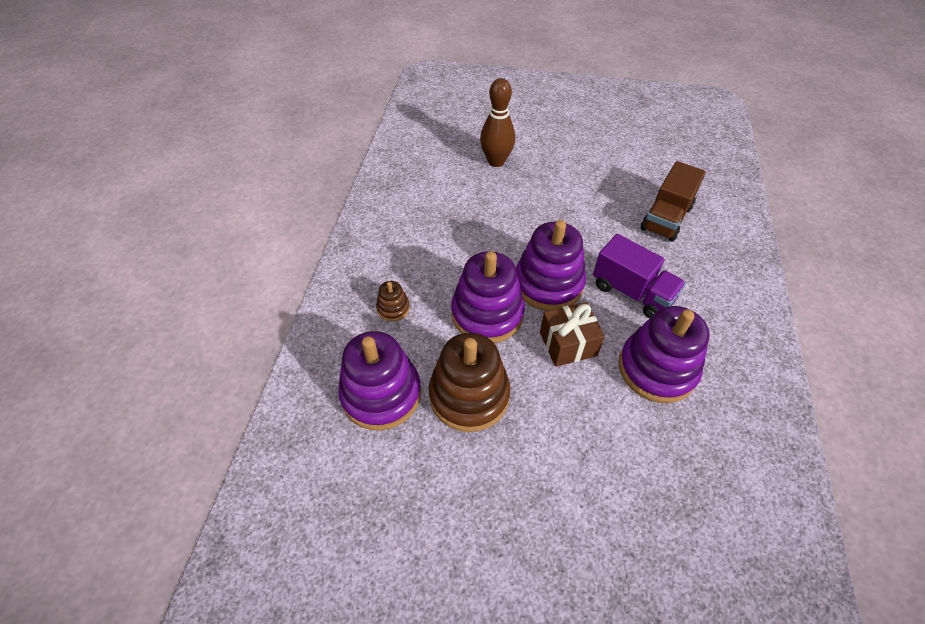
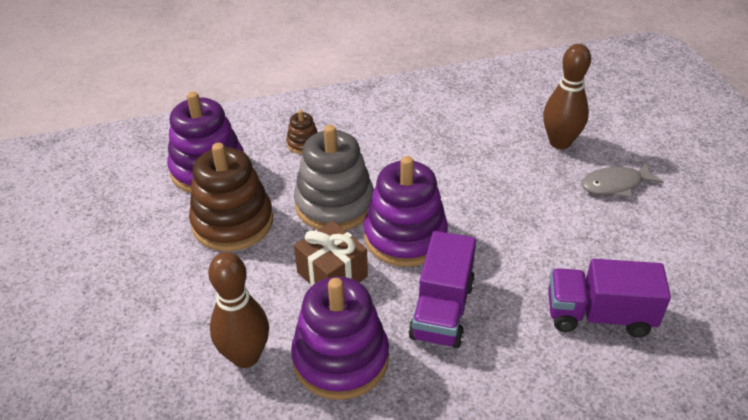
camera: 65 degrees right, 10 degrees down
purple stacking toy [451,251,525,343] -> grey stacking toy [294,125,374,230]
brown truck [641,161,706,242] -> purple truck [548,259,671,337]
none -> brown bowling pin [208,252,269,368]
none -> grey fish [581,162,664,198]

